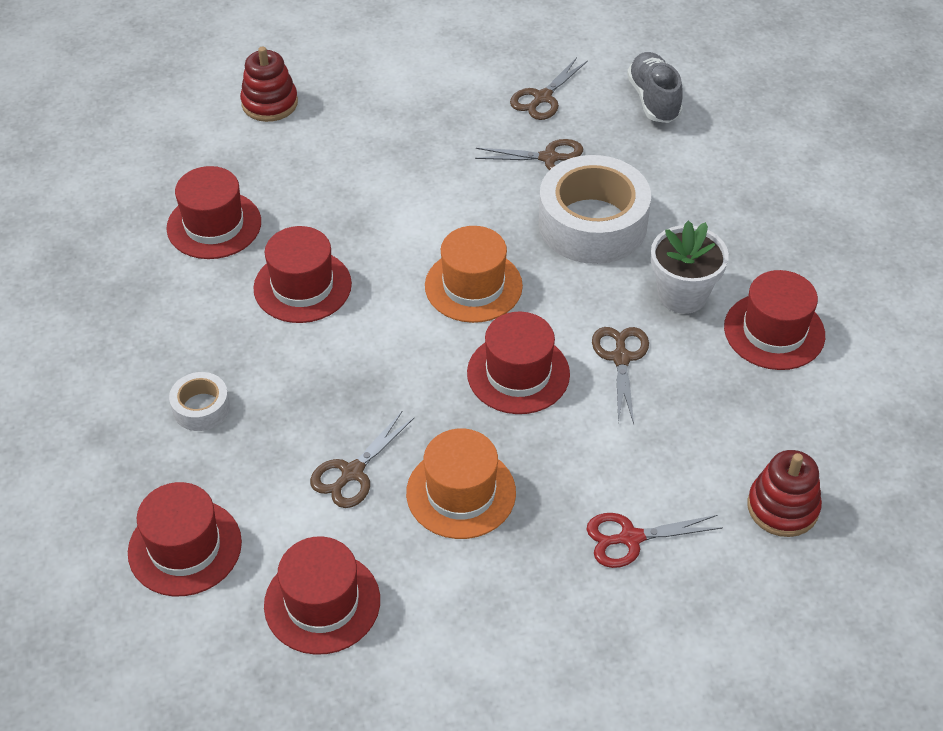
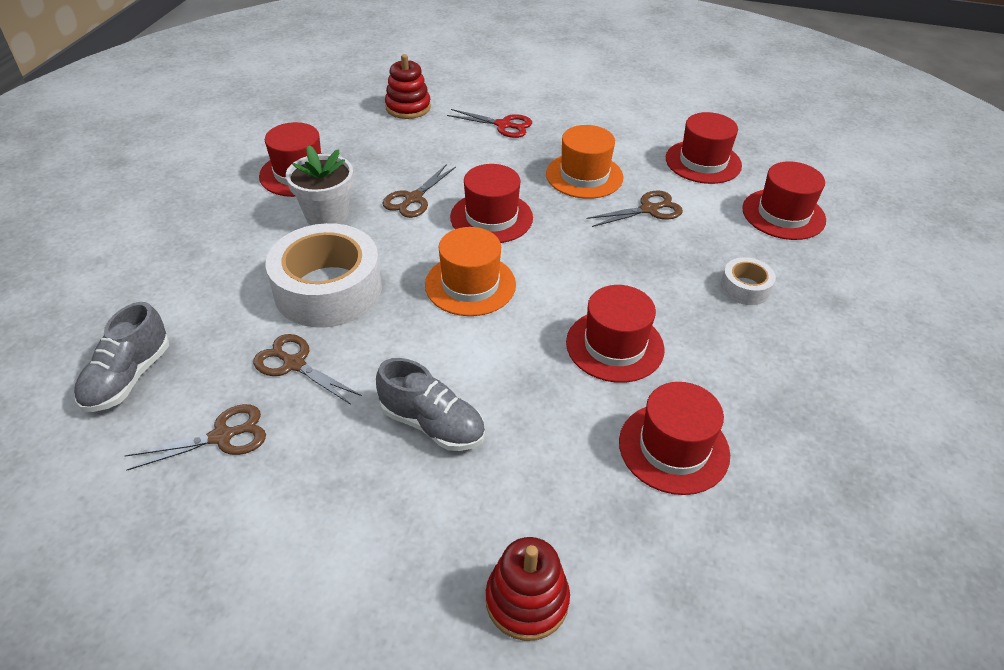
camera: 150 degrees left, 5 degrees down
none -> grey shoe [376,358,485,451]

